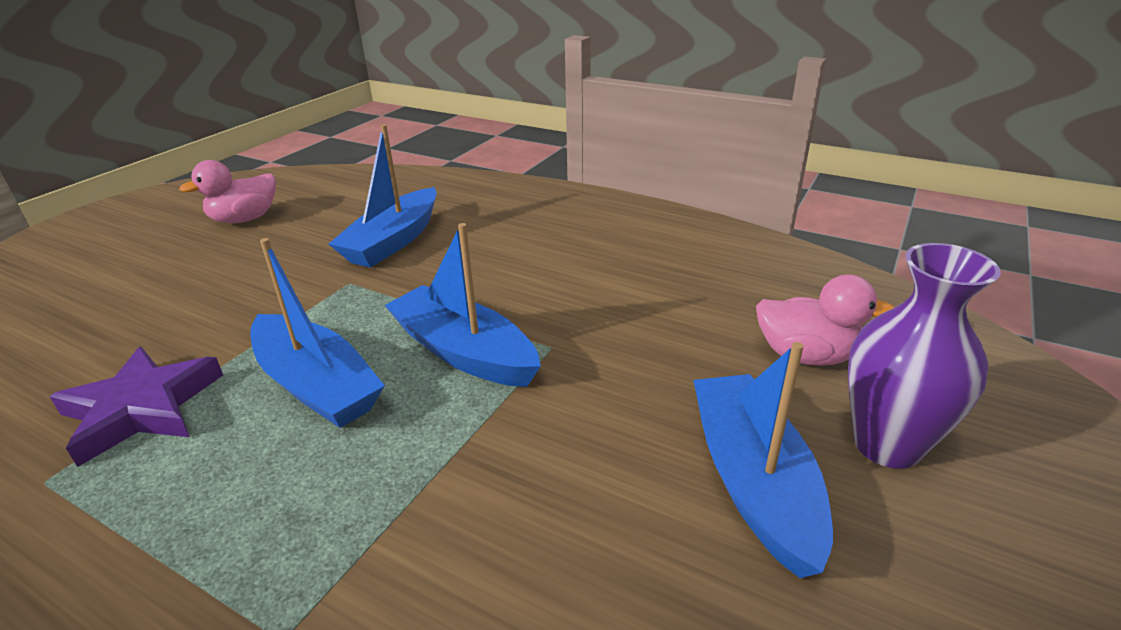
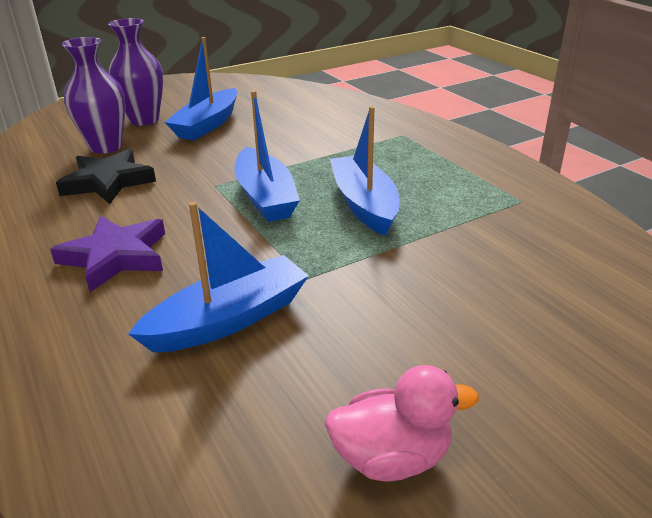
camera: 150 degrees left, 0 degrees up
purple star [49,347,223,467] -> purple star moved to [50,216,165,292]
pink duck [756,274,895,365] -> purple vase [62,37,126,154]
none -> black star [56,149,156,204]

